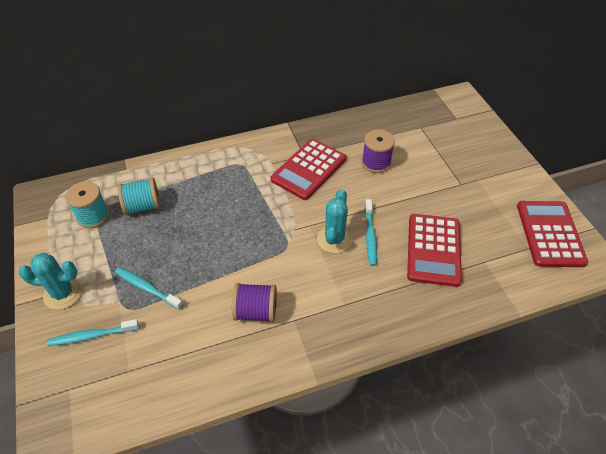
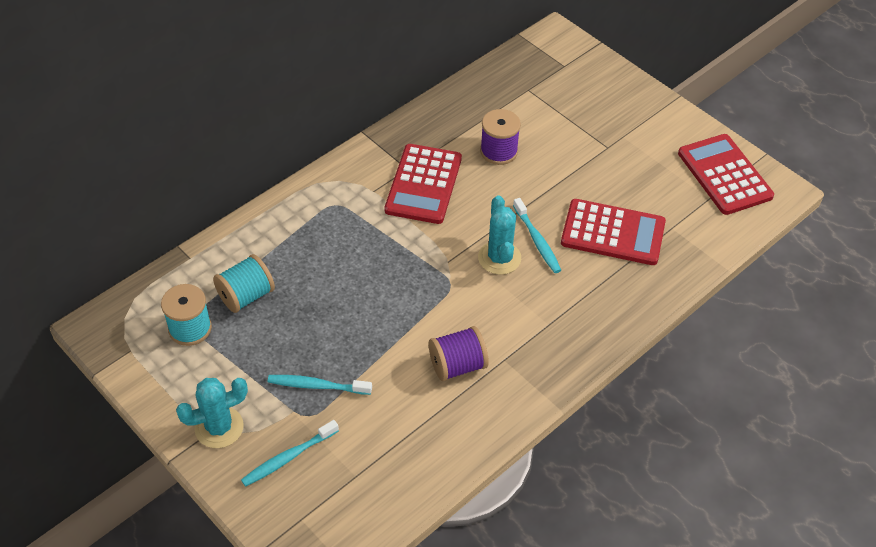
camera: 25 degrees left, 0 degrees up
red calculator [407,214,462,287] -> red calculator turned 60 degrees counterclockwise [561,199,666,265]

